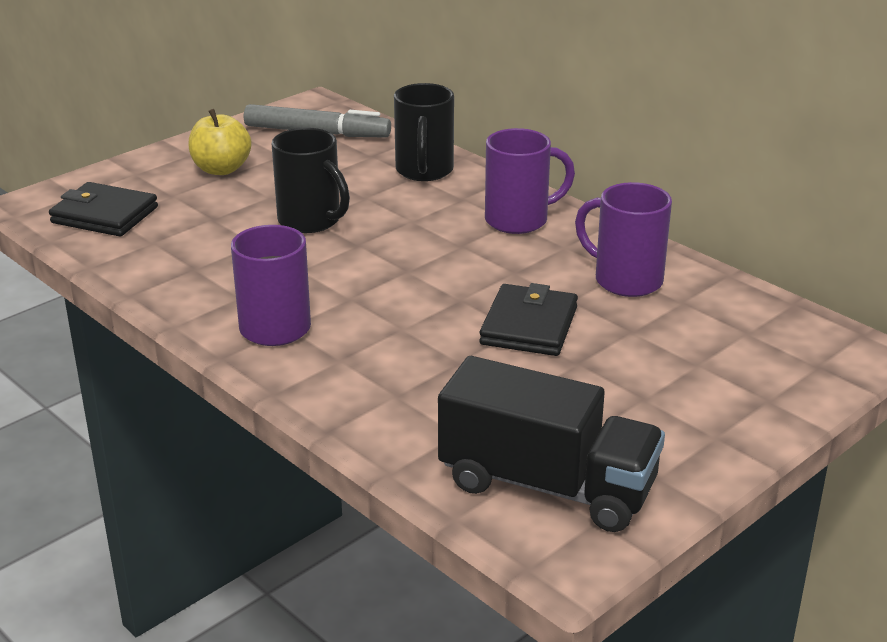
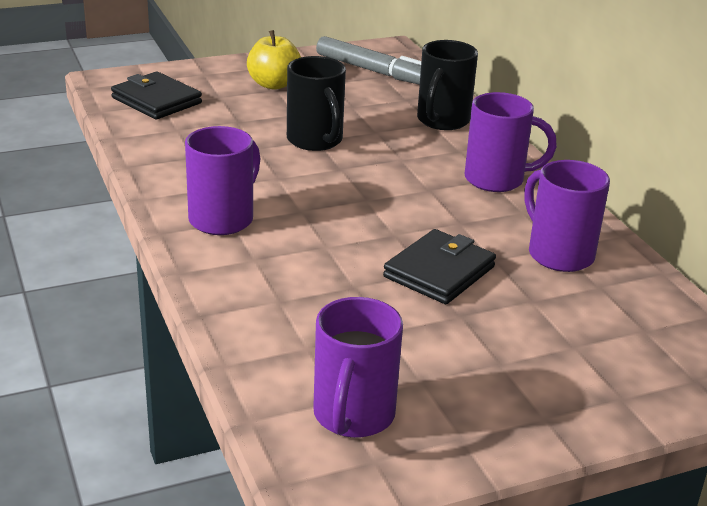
camera: 20 degrees right, 0 degrees up
black truck [438,356,665,532] -> purple mug [313,297,403,438]

